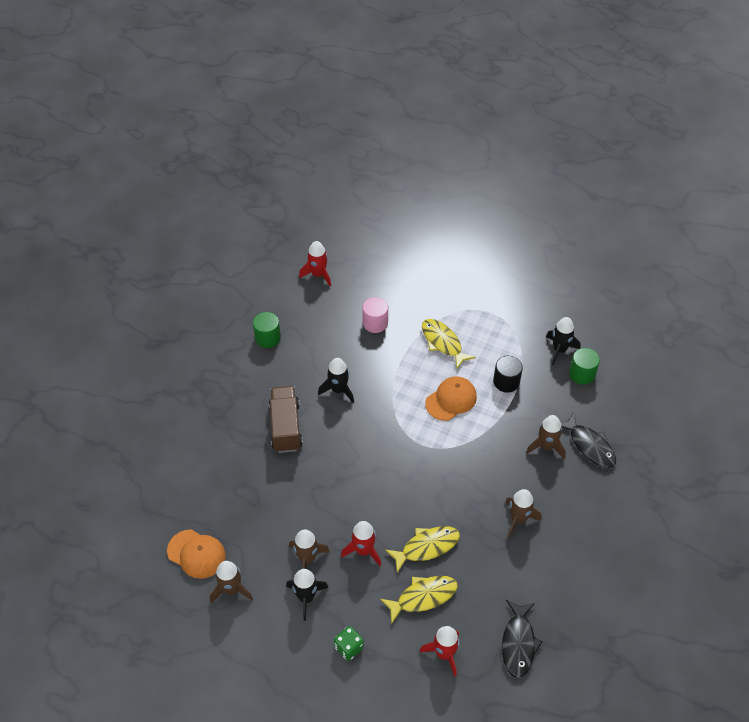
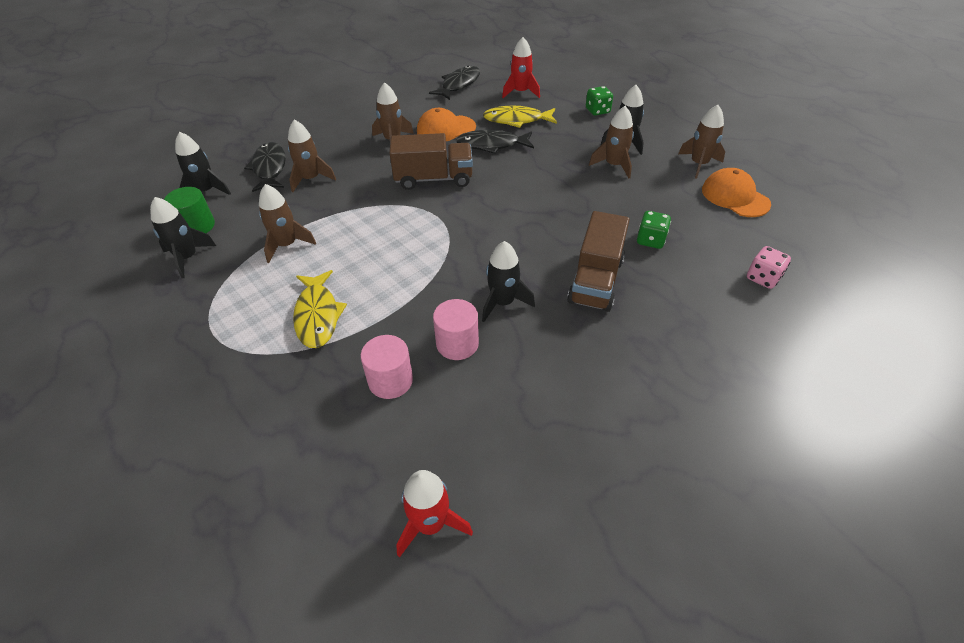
camera: 155 degrees left, 5 degrees down
green cylinder [253,312,281,348] -> none
red rocket [341,521,381,566] -> none
yellow fish [385,526,460,573] -> black fish [456,130,534,154]
orange cap [425,376,477,421] -> orange cap moved to [417,108,476,141]
black cylinder [493,356,523,392] -> brown rocket [259,184,316,263]
none -> black rocket [175,132,231,195]
none -> brown truck [389,133,473,190]
none -> pink cylinder [433,299,479,360]
none -> green dice [637,211,671,249]
none -> pink dice [747,246,791,289]

